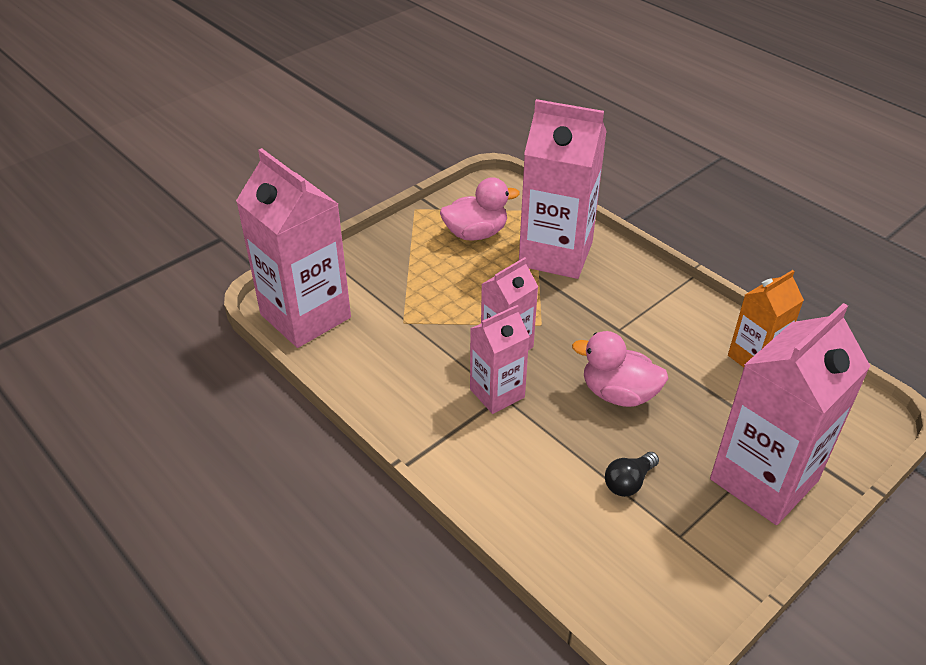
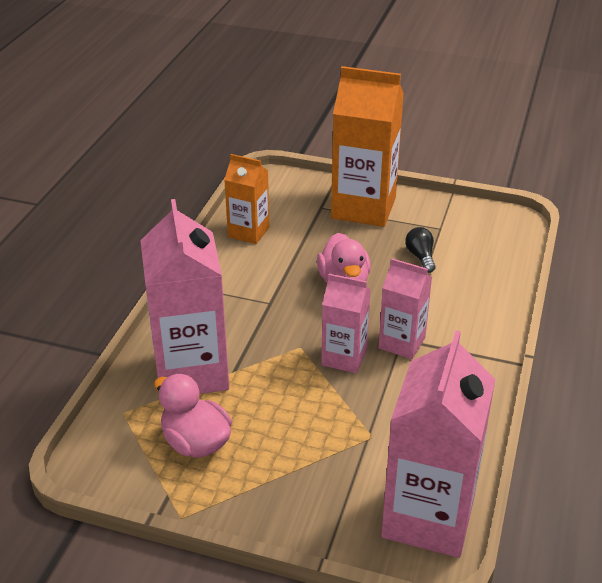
camera: 120 degrees left, 5 degrees down
black light bulb [605,452,659,497] -> black light bulb turned 120 degrees counterclockwise [405,227,435,273]
pink carton [710,303,870,525] -> orange carton [331,66,404,227]

